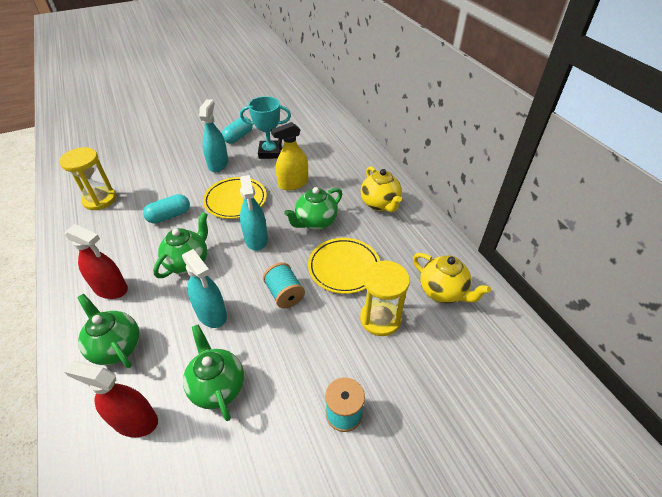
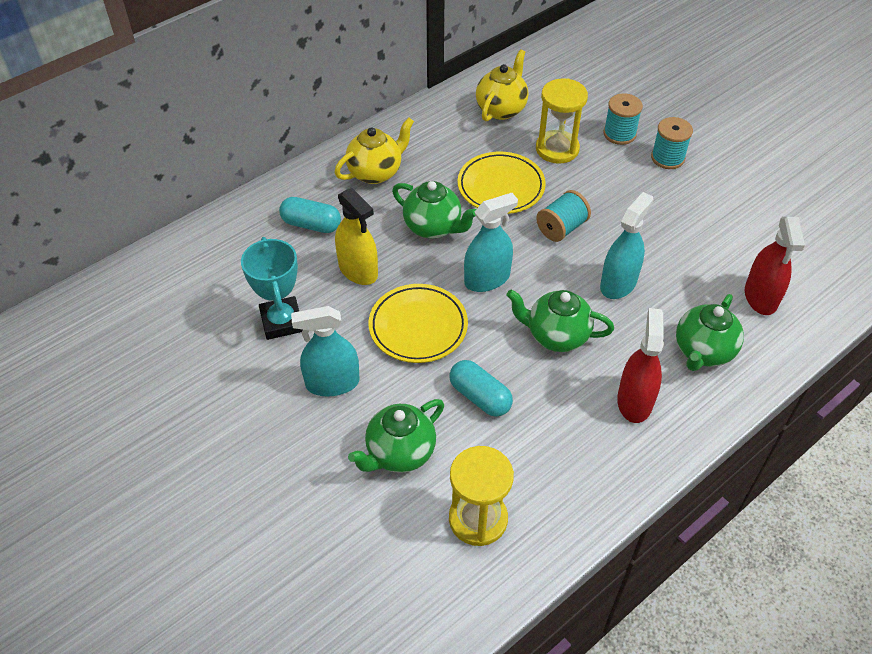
camera: 105 degrees left, 5 degrees up
green teapot [183,324,244,421] -> green teapot moved to [348,399,444,473]
turquoise capsule [222,117,253,144] -> turquoise capsule moved to [279,197,341,233]
none -> turquoise spool [604,93,643,145]

